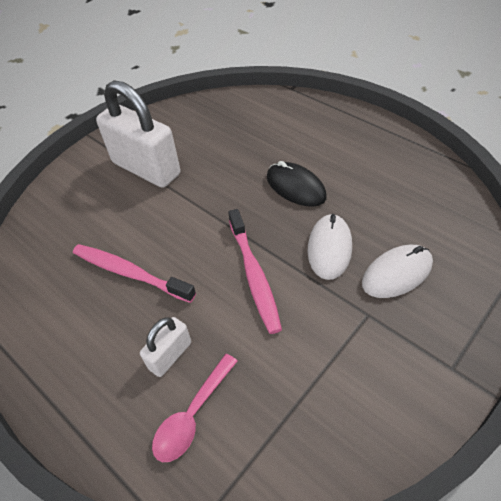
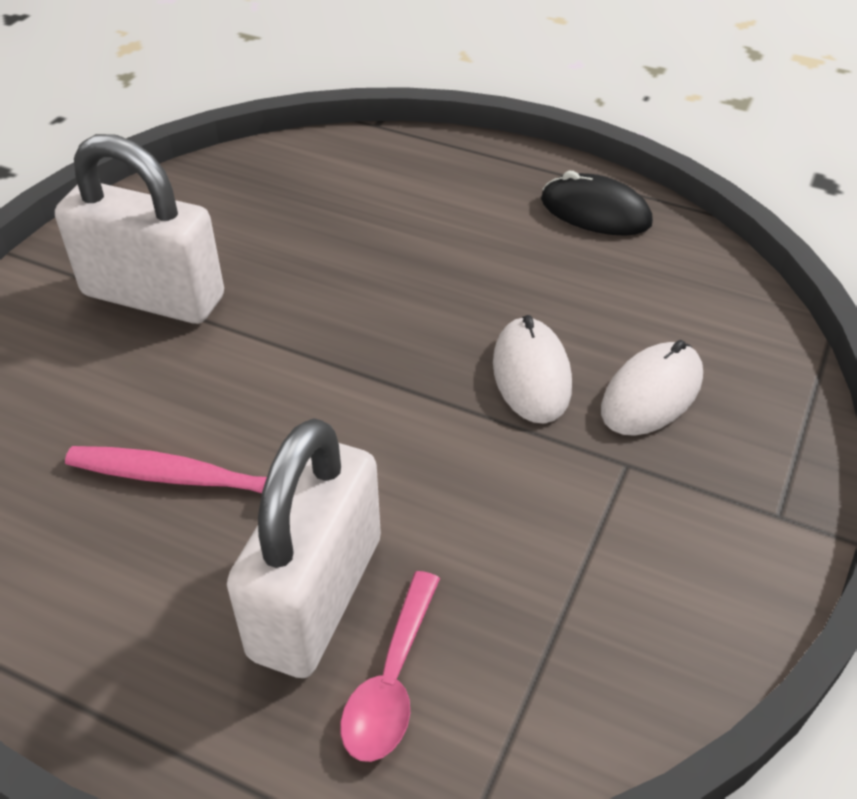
camera: 20 degrees left, 5 degrees down
white padlock [140,317,191,377] -> white padlock [227,418,381,678], size x2.07
pink toothbrush [228,209,282,334] -> none
black mouse [267,161,327,207] -> black mouse moved to [541,171,653,236]

